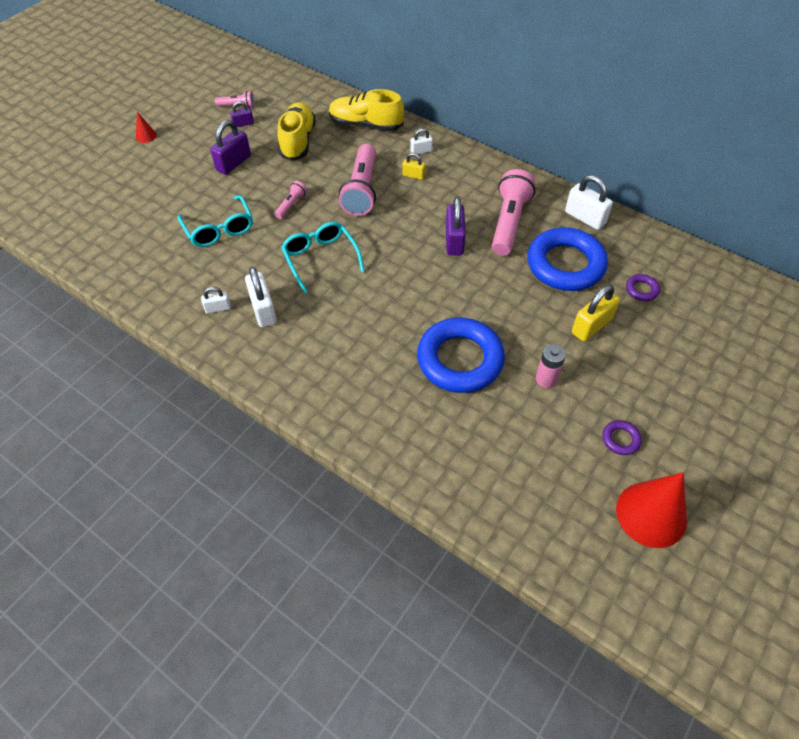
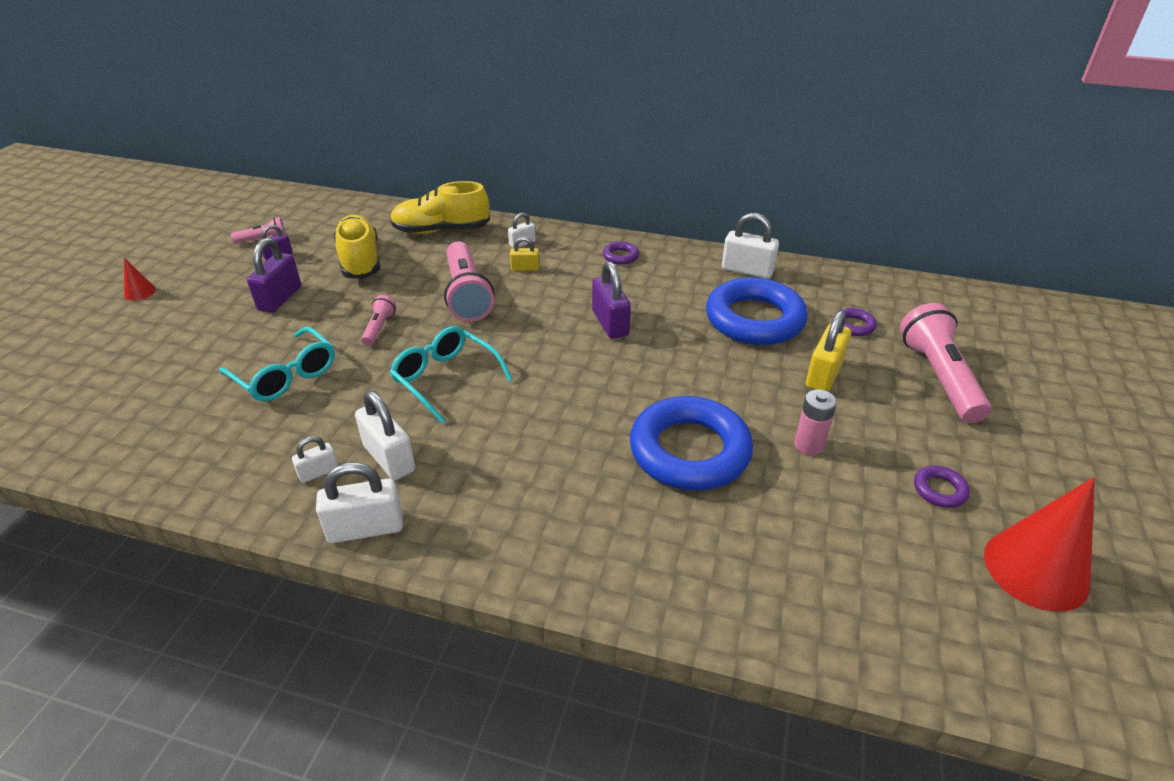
camera: 20 degrees left, 15 degrees down
pink flashlight [492,169,536,256] -> pink flashlight moved to [900,303,991,423]
none -> white padlock [316,462,403,543]
none -> purple ring [603,241,639,265]

